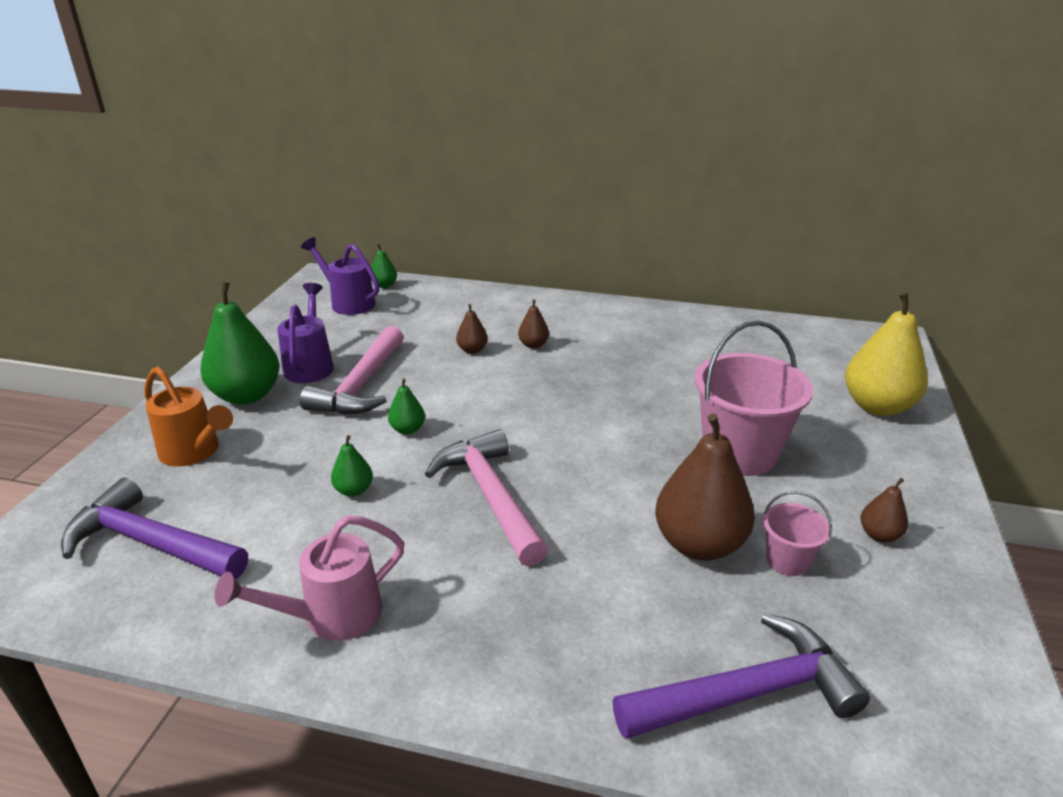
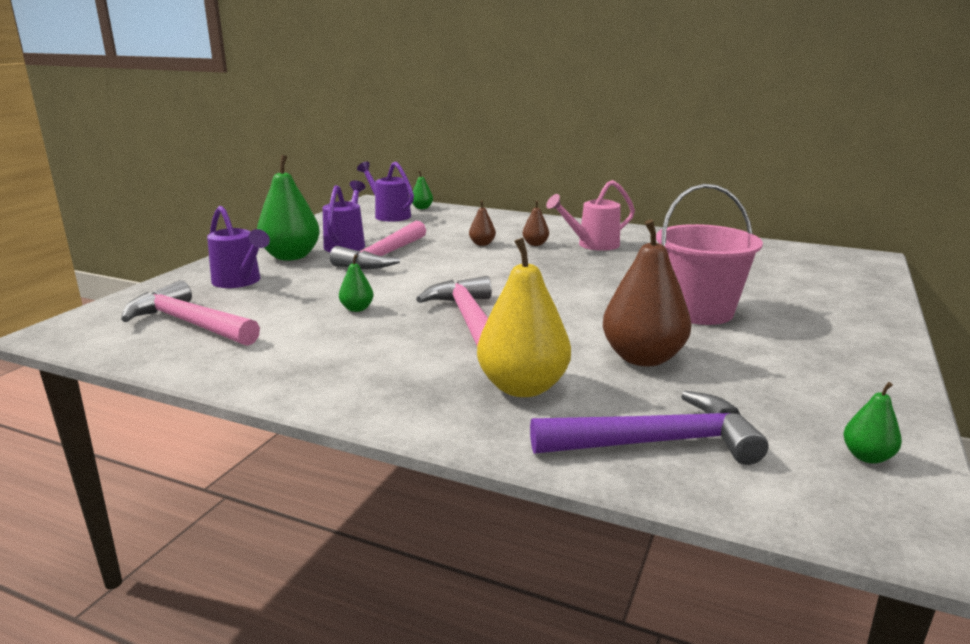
camera: 10 degrees right, 10 degrees down
purple hammer [61,478,248,579] -> pink hammer [121,280,260,346]
orange watering can [144,366,233,467] -> purple watering can [207,206,270,288]
pink watering can [215,515,405,641] -> pink watering can moved to [546,180,635,251]
green pear [388,378,425,435] -> green pear moved to [843,382,902,464]
pink bucket [763,491,832,576] -> none
yellow pear [845,292,928,416] -> yellow pear moved to [477,238,571,397]
brown pear [860,478,908,543] -> none

